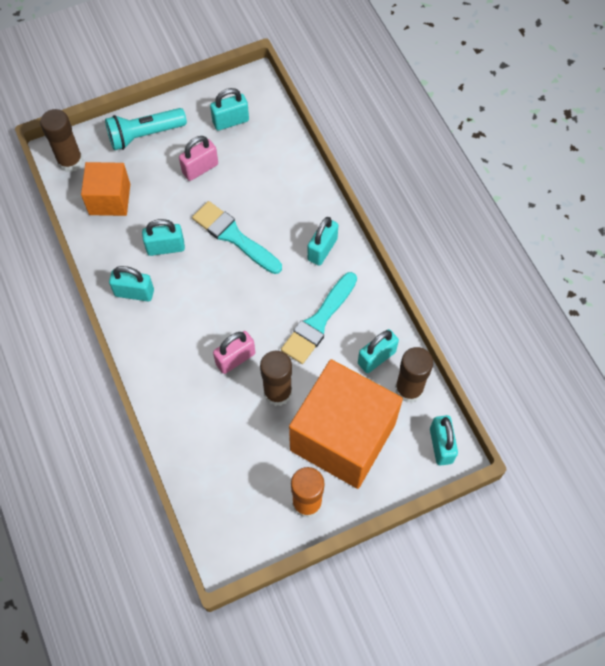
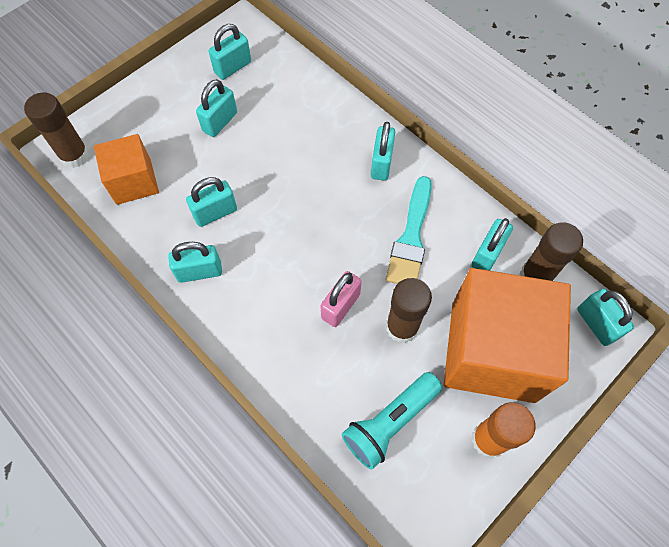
camera: 20 degrees left, 0 degrees up
turquoise flashlight [105,108,187,150] -> turquoise flashlight moved to [342,372,442,470]
pink padlock [179,136,218,181] -> turquoise padlock [196,79,237,137]
turquoise brush [192,201,282,274] -> none

